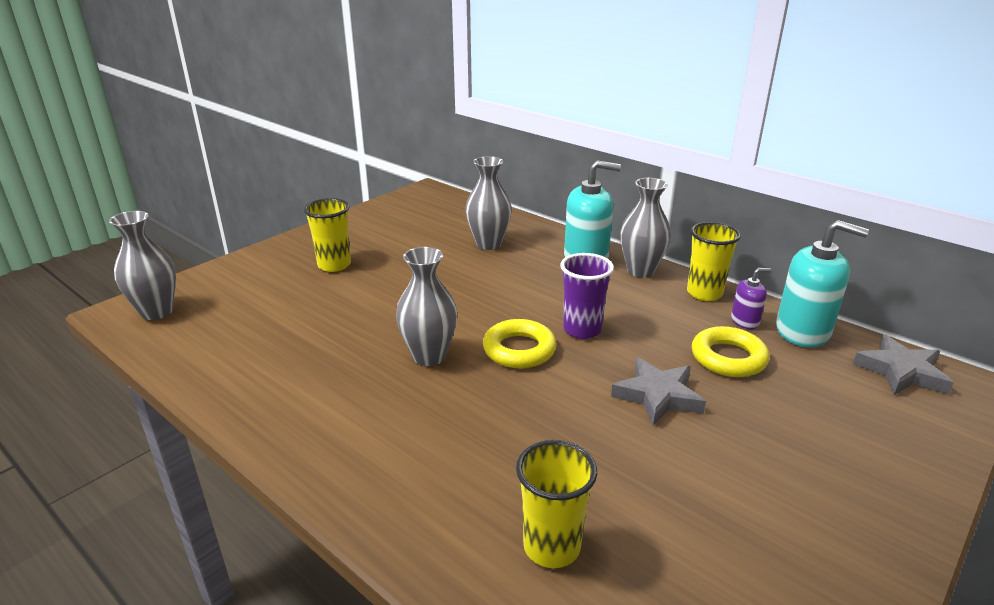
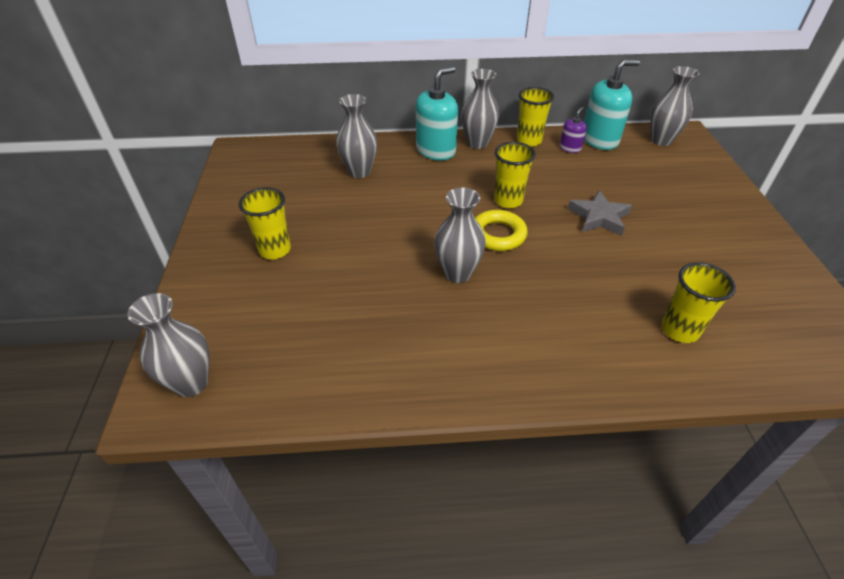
camera: 45 degrees left, 15 degrees up
purple cup [560,253,614,339] -> yellow cup [494,142,536,208]
yellow ring [692,326,770,377] -> none
grey star [853,335,954,395] -> grey vase [650,66,700,146]

